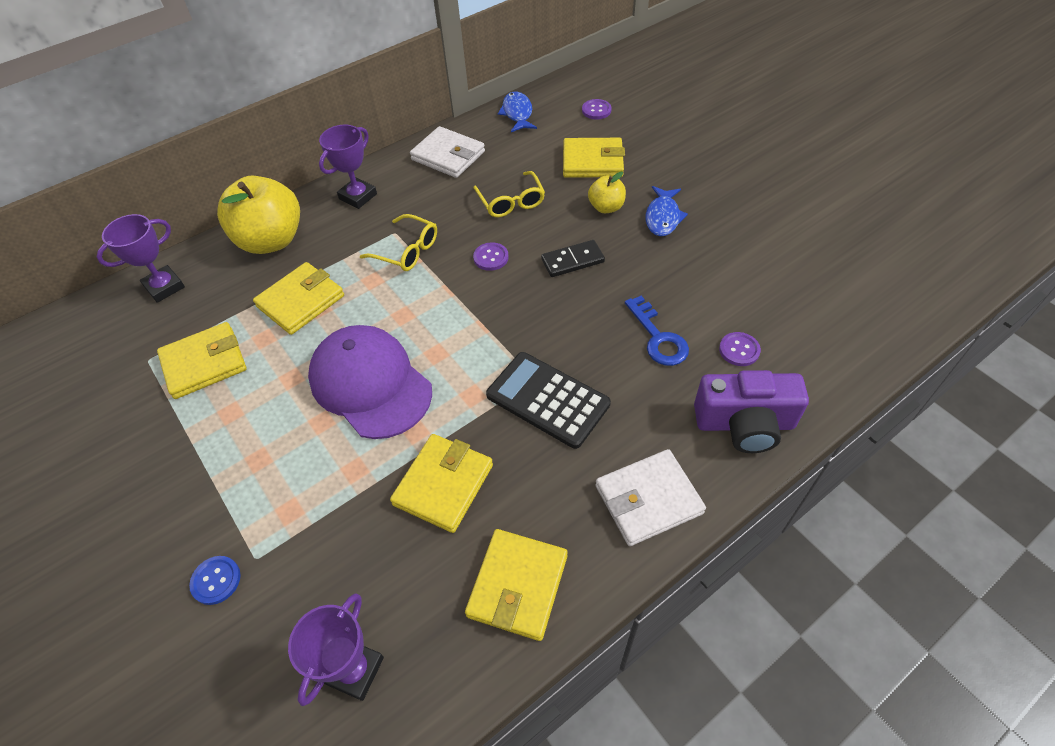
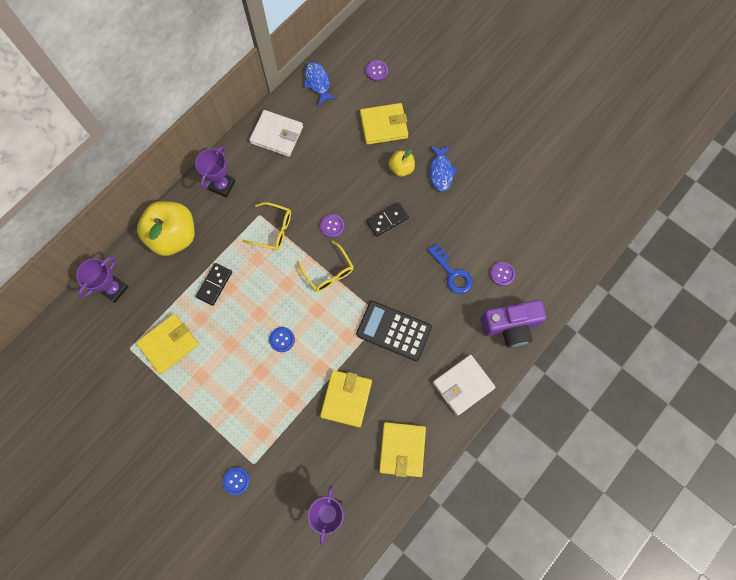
camera: 15 degrees left, 20 degrees up
yellow wallet [253,262,344,335] -> black domino [196,263,232,306]
purple cap [308,325,432,439] -> blue button [269,327,295,352]
yellow glasses [474,171,545,217] -> yellow glasses moved to [297,241,354,292]

